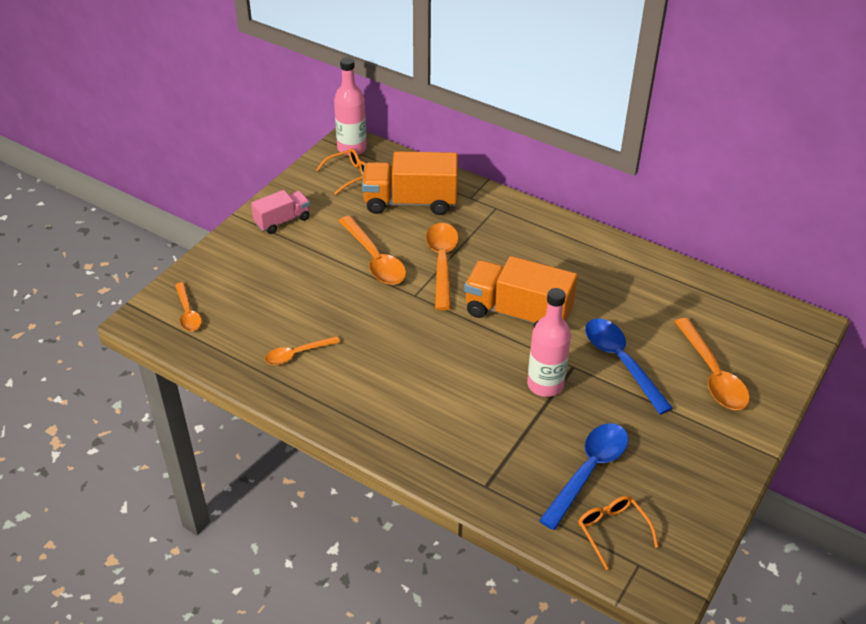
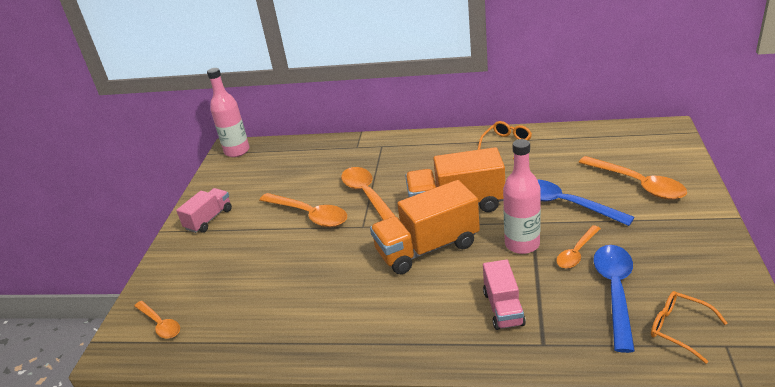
camera: 20 degrees left, 10 degrees down
orange spoon [264,336,340,365] -> orange spoon moved to [556,225,601,269]
orange glasses [316,148,366,195] -> orange glasses moved to [478,121,532,159]
orange truck [362,151,458,215] -> orange truck moved to [370,180,480,274]
none -> pink truck [483,259,526,330]

